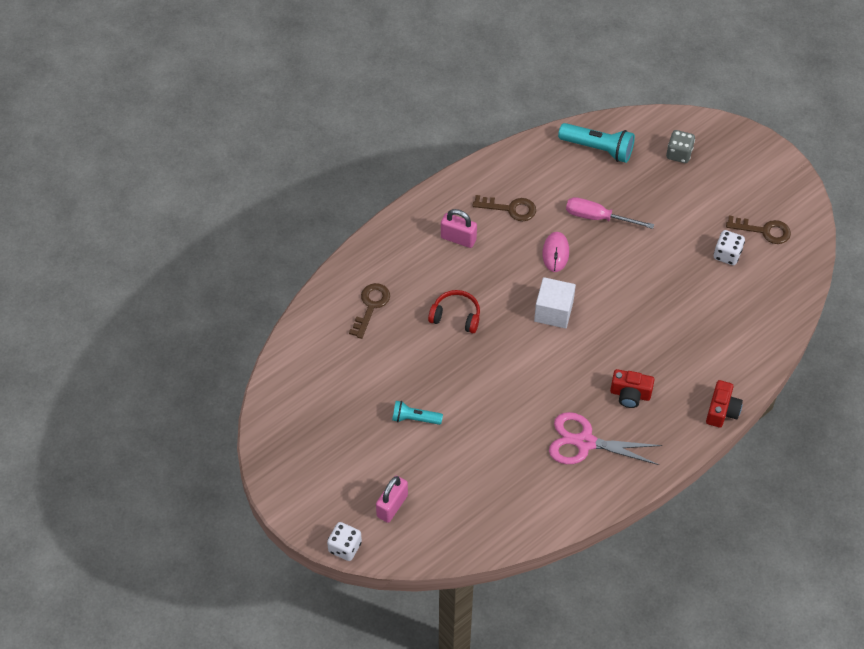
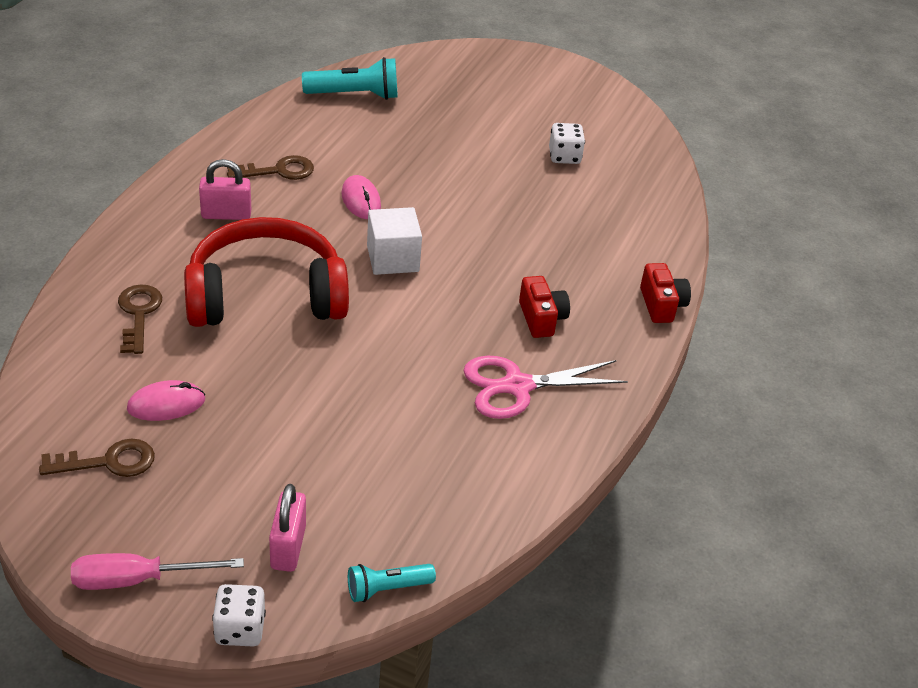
camera: 30 degrees left, 15 degrees down
turquoise flashlight [392,401,443,425] -> turquoise flashlight moved to [348,564,436,602]
red headphones [428,290,480,333] -> red headphones [184,217,349,327], size x2.18
pink screwdriver [566,197,654,229] -> pink screwdriver moved to [71,553,244,590]
red camera [610,369,655,408] -> red camera turned 90 degrees counterclockwise [519,276,570,338]
grey dice [666,130,695,163] -> none
brown key [726,215,791,244] -> brown key moved to [39,439,155,477]
none -> pink mouse [127,380,205,421]

